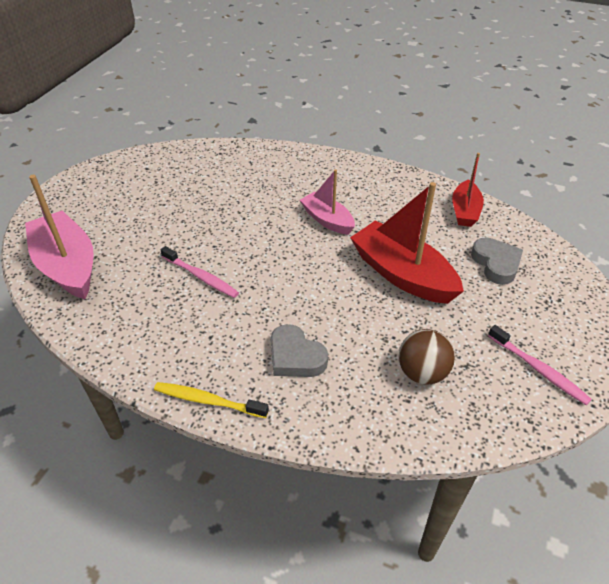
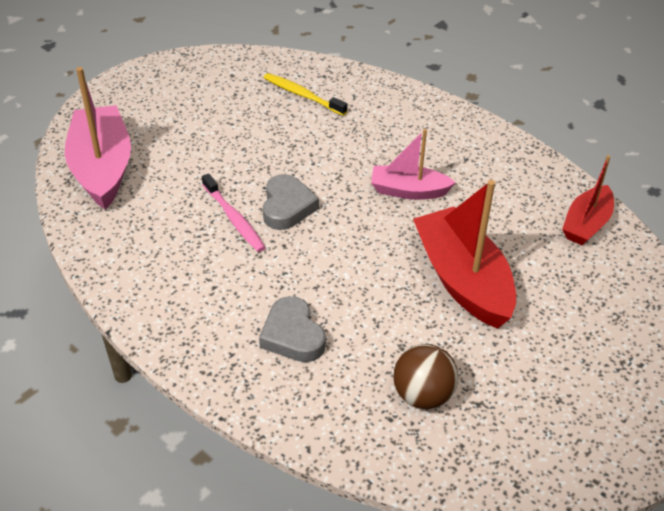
camera: 20 degrees right, 0 degrees up
yellow toothbrush [154,382,269,418] -> yellow toothbrush moved to [263,73,347,116]
pink boat [300,170,355,235] -> pink boat turned 60 degrees counterclockwise [371,129,456,200]
grey heart [471,238,523,285] -> grey heart moved to [263,174,319,230]
pink toothbrush [488,325,592,405] -> none

